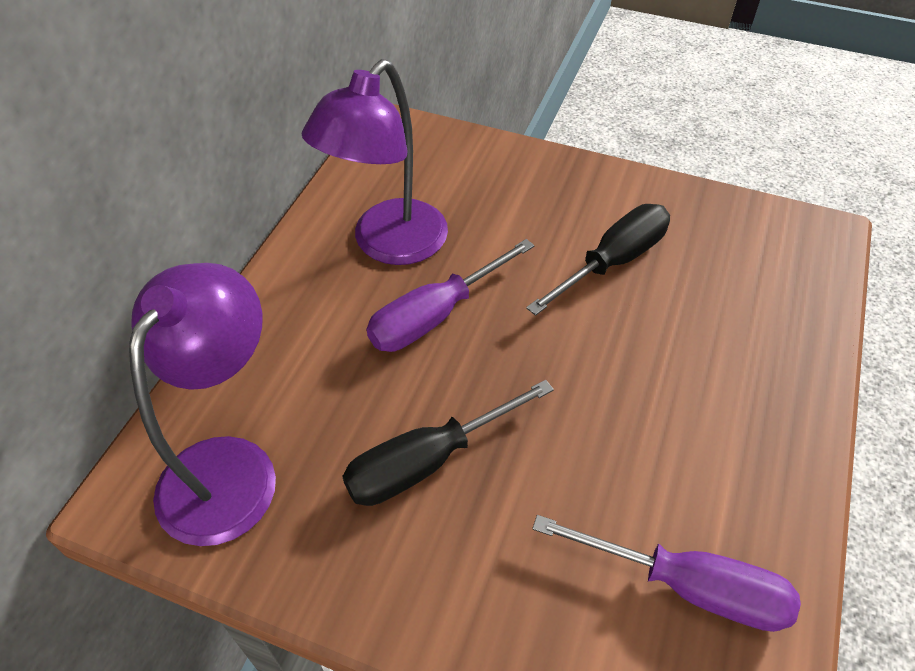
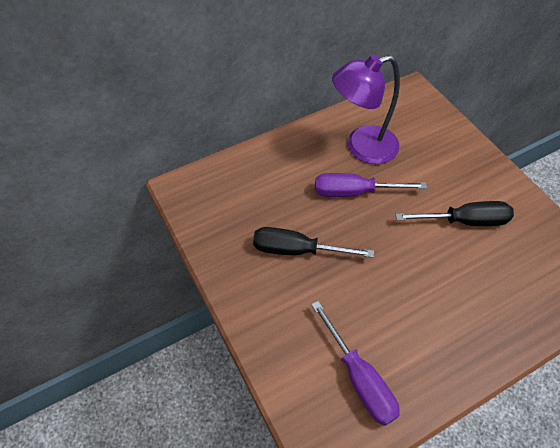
camera: 40 degrees right, 5 degrees up
purple lamp [129,263,276,546] -> none

